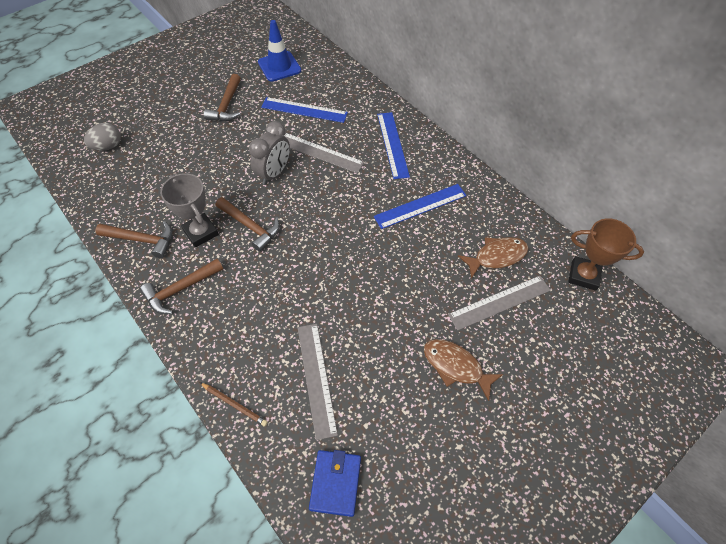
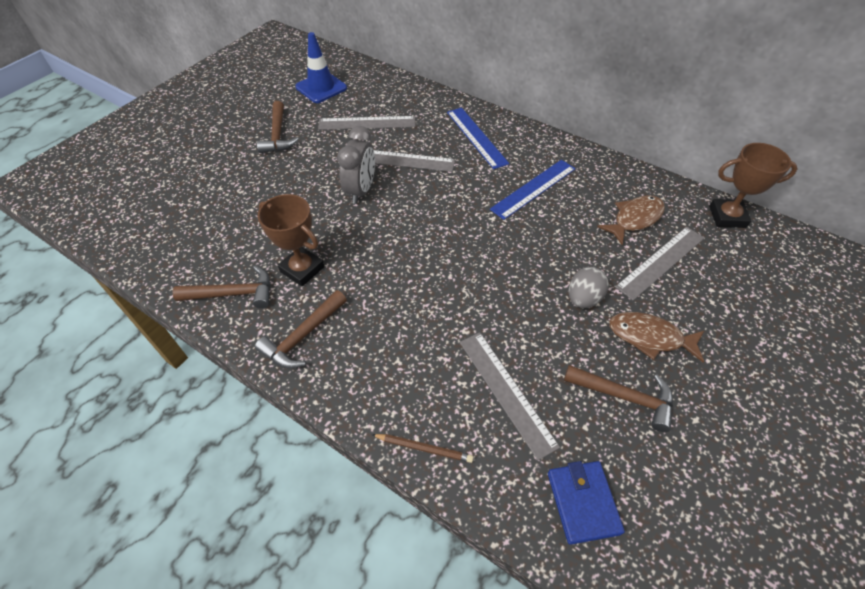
camera: 15 degrees left, 5 degrees down
grey egg [84,123,121,151] -> grey egg moved to [569,267,609,308]
grey trophy [160,173,219,247] -> brown trophy [258,194,325,287]
brown hammer [216,197,280,252] -> brown hammer moved to [564,365,673,432]
blue ruler [261,97,348,123] -> grey ruler [318,116,416,130]

